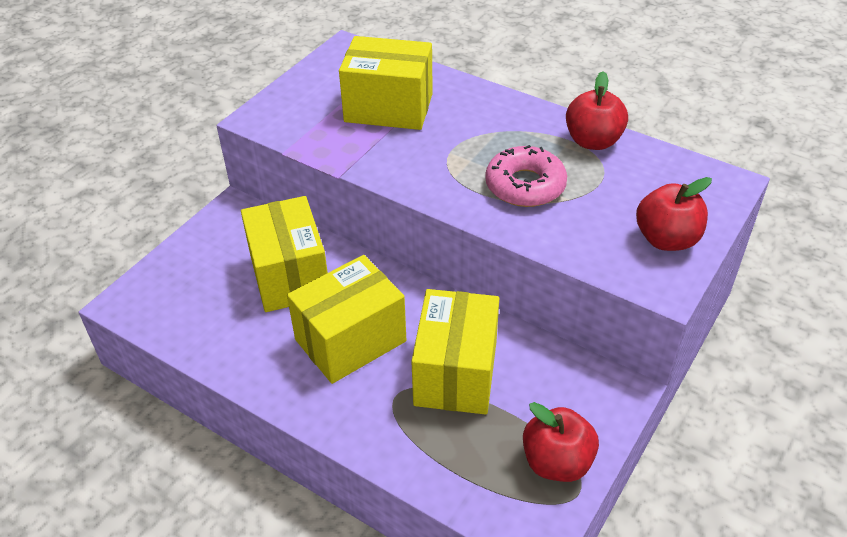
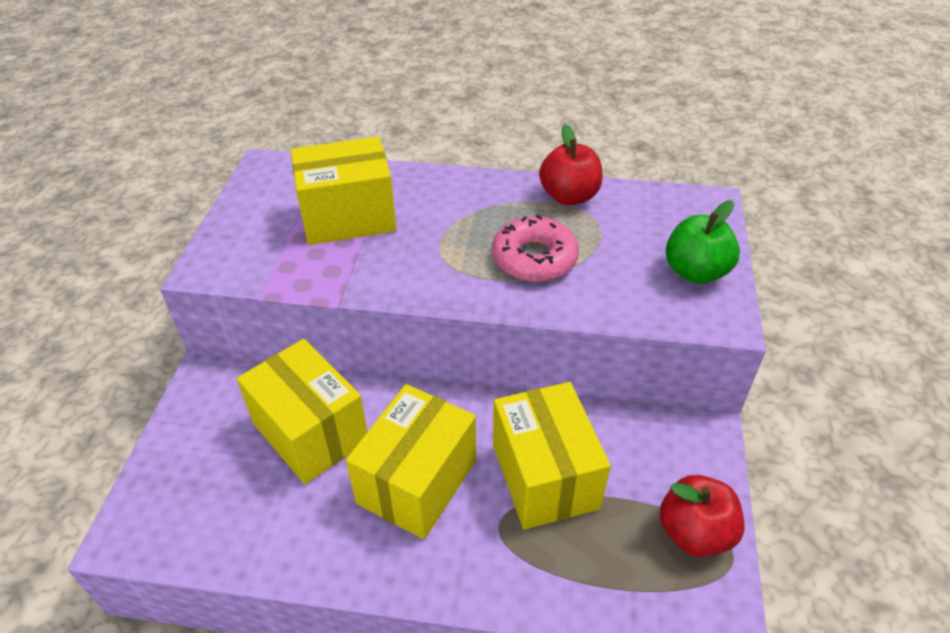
camera: 25 degrees left, 0 degrees up
red apple [636,177,712,251] -> green apple [666,200,740,284]

